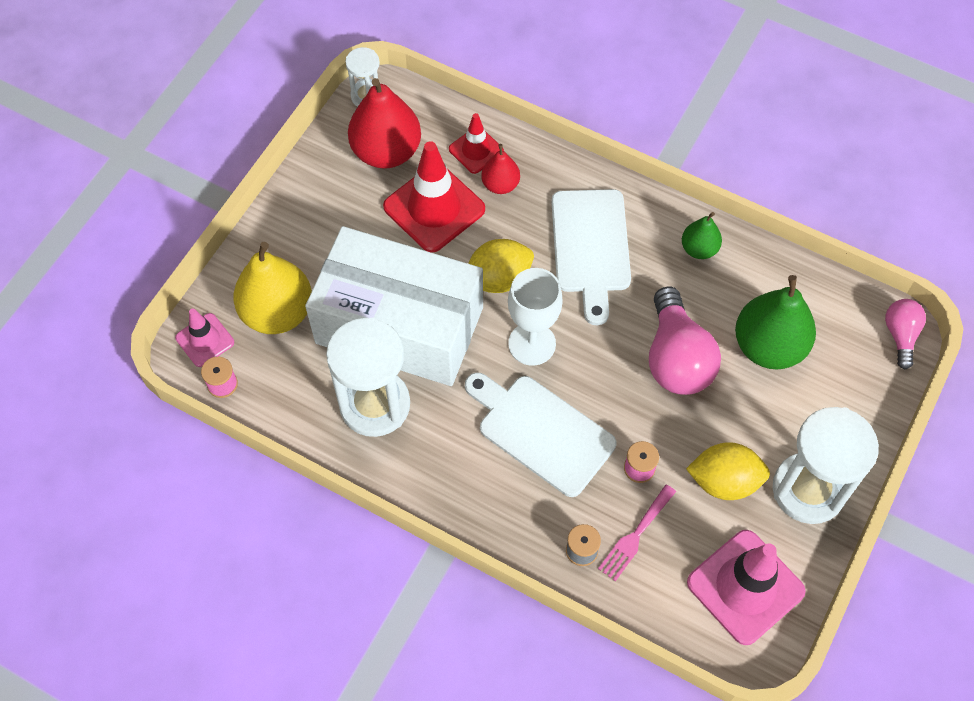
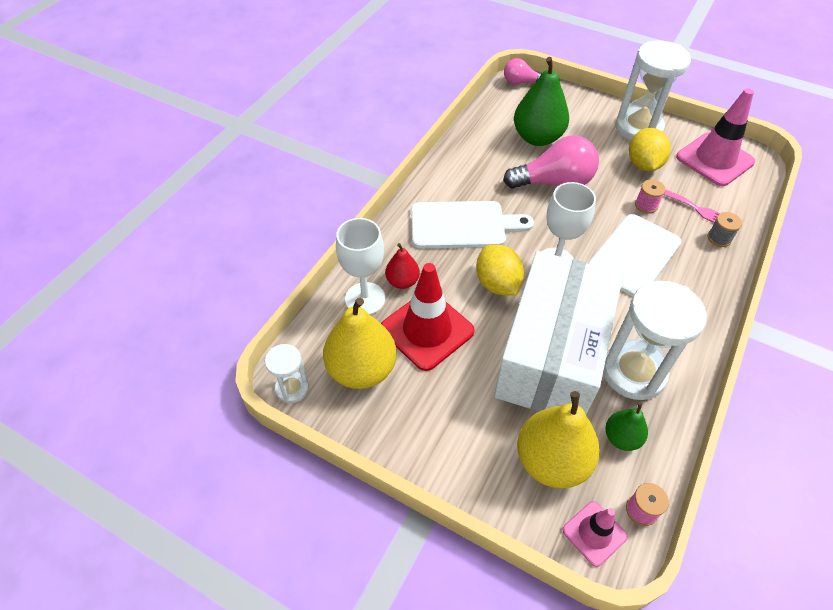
camera: 90 degrees left, 10 degrees down
red pear [348,78,421,168] -> yellow pear [323,298,397,389]
red traffic cone [449,113,504,174] -> white goblet [336,218,385,315]
green pear [682,212,722,259] -> green pear moved to [605,403,648,451]

